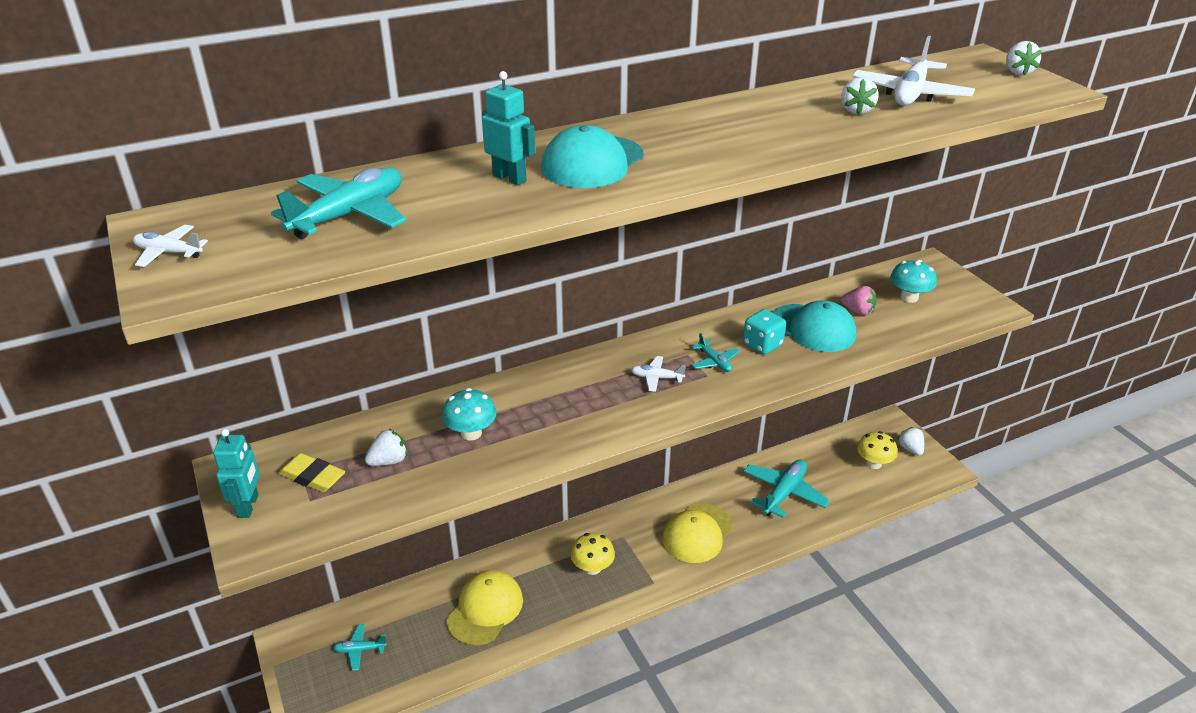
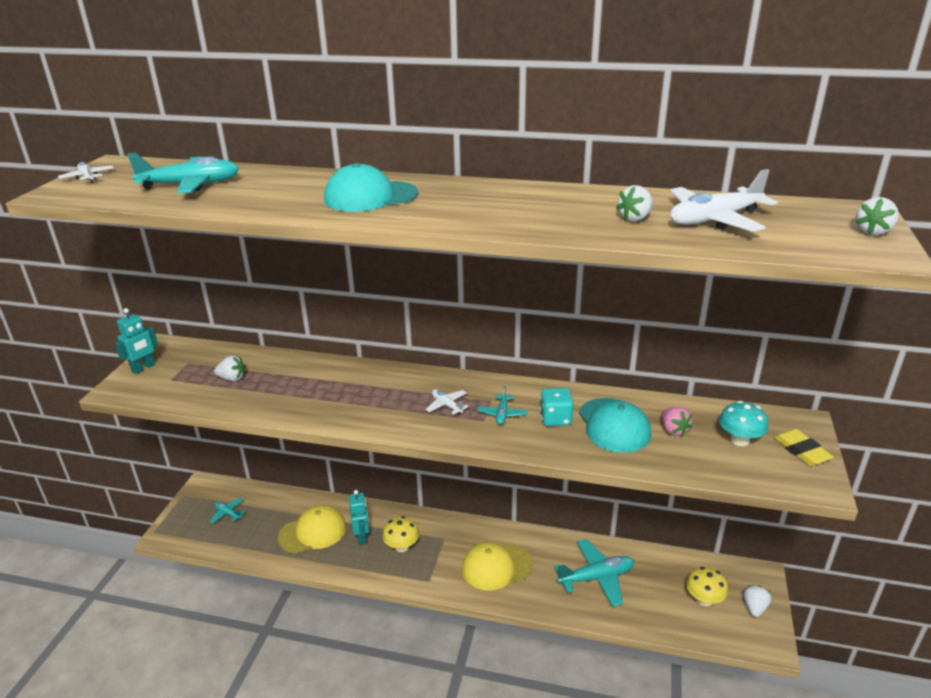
camera: 40 degrees right, 5 degrees down
yellow eraser [279,453,345,492] -> yellow eraser moved to [774,429,834,466]
turquoise mushroom [442,388,496,441] -> none
turquoise robot [482,71,536,185] -> turquoise robot moved to [349,490,369,545]

